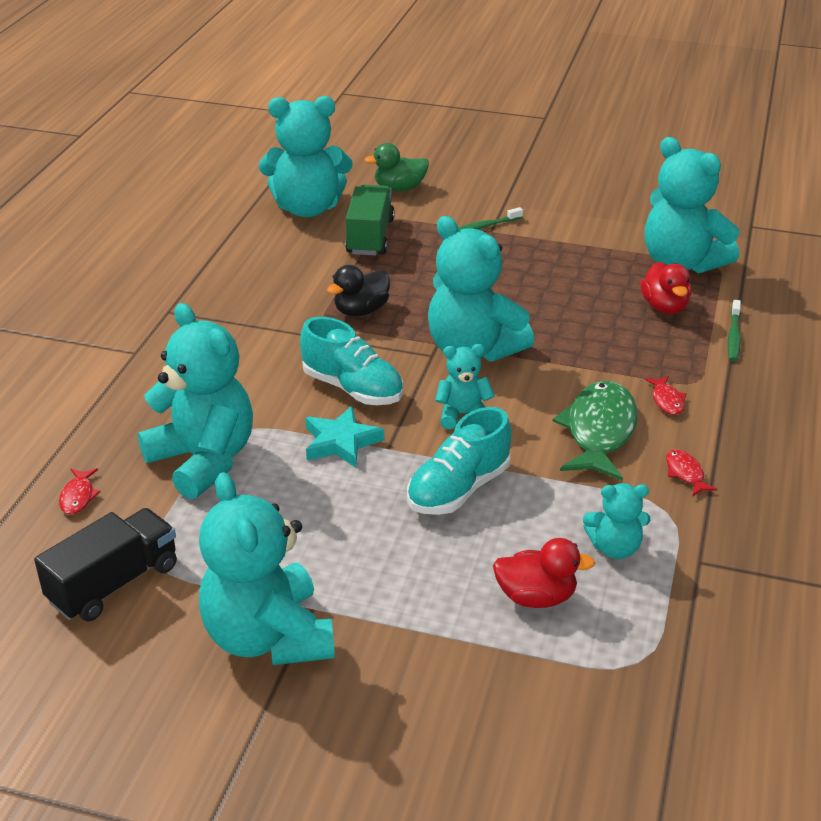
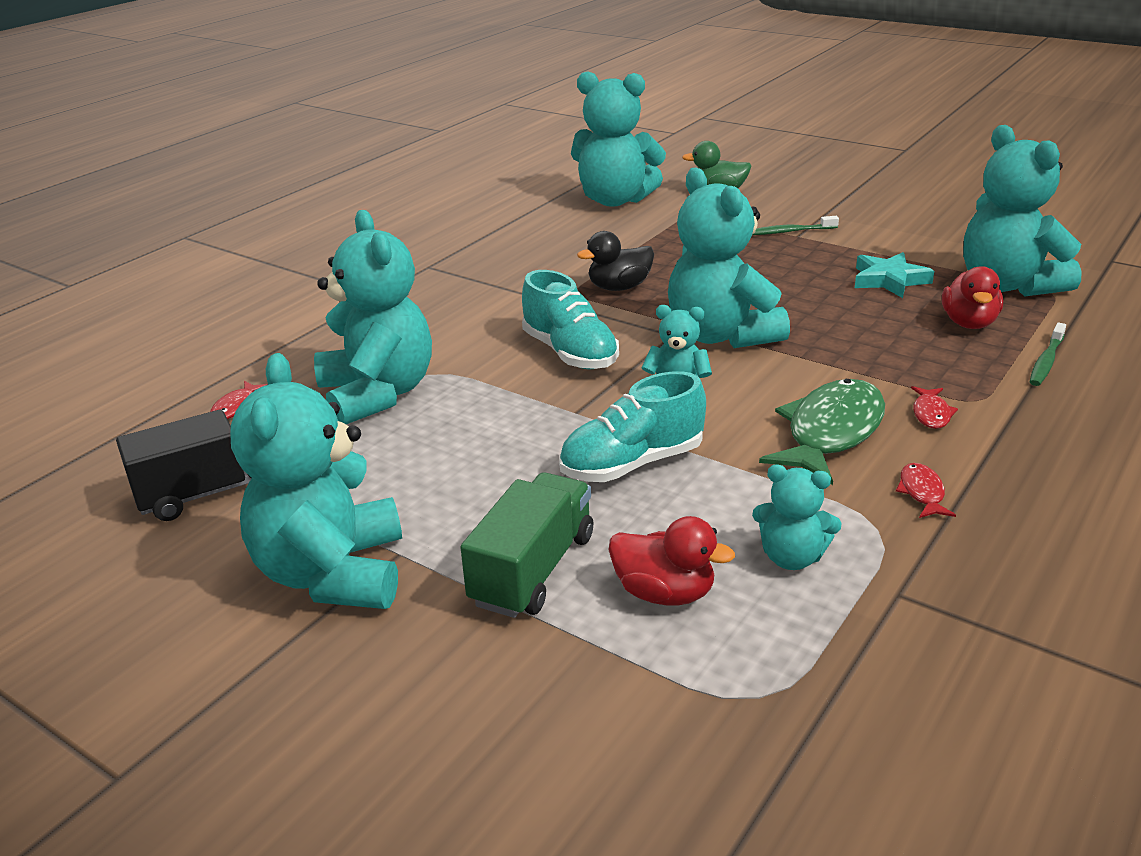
camera: 20 degrees right, 5 degrees down
turquoise star [305,406,384,468] -> turquoise star moved to [855,252,934,298]
green truck [345,185,395,256] -> green truck moved to [460,472,593,618]

